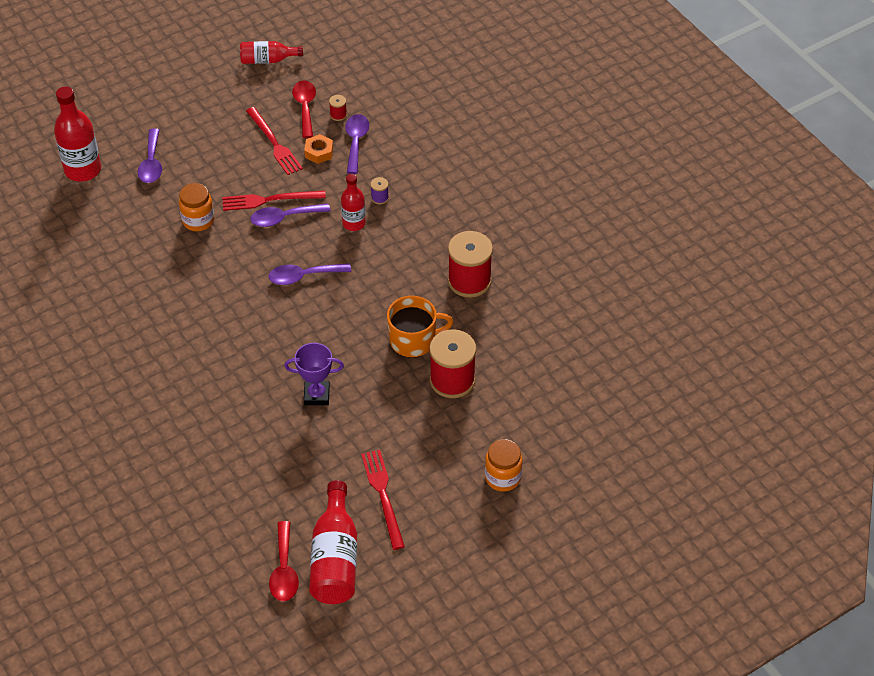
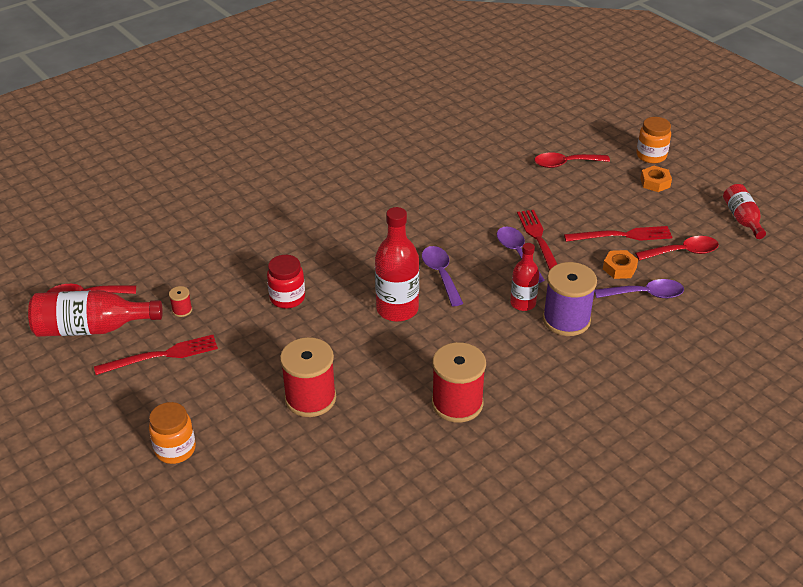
camera: 85 degrees right, 10 degrees down
red bottle [54,87,101,182] -> red bottle moved to [375,207,419,322]
purple spoon [138,128,162,183] -> red spoon [534,153,610,168]
orange jar [179,183,214,231] -> orange jar moved to [636,117,671,163]
red fork [246,107,303,175] -> red fork turned 150 degrees counterclockwise [564,226,672,242]
purple trophy [284,343,344,405] -> red jar [267,255,305,309]
red spool [329,95,347,121] -> red spool moved to [169,286,192,317]
purple spool [370,177,389,205] -> purple spool [543,262,597,336], size x2.35
orange mug [387,296,453,358] -> none
none -> orange nut [640,166,672,192]

